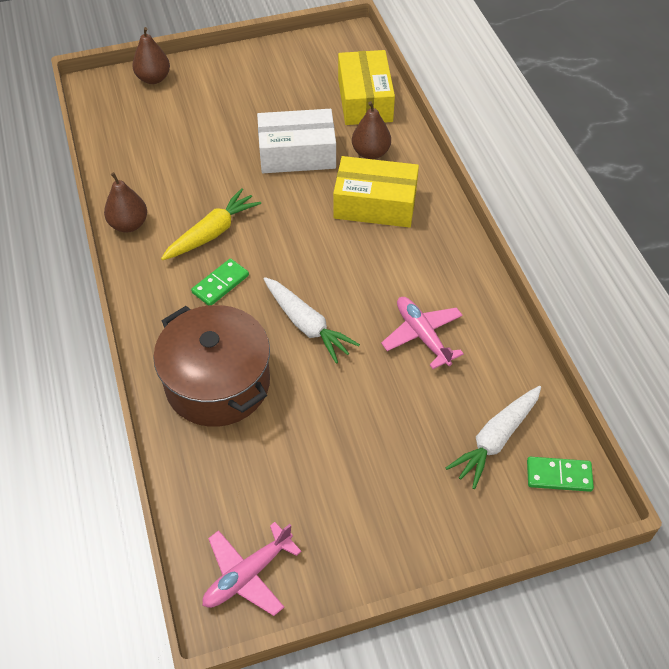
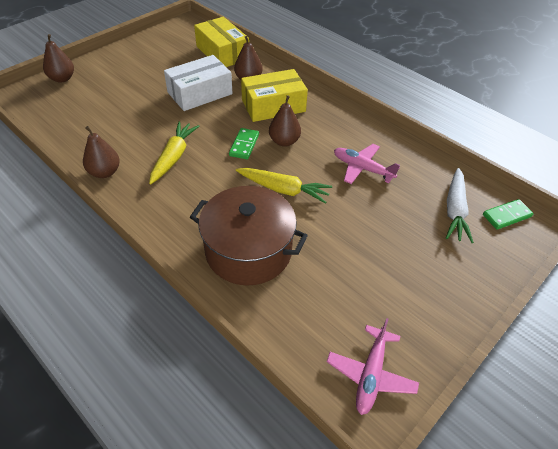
camera: 30 degrees left, 5 degrees down
green domino [191,258,249,305] -> green domino moved to [229,128,259,159]
white carrot [264,277,360,364] -> yellow carrot [236,168,332,204]
none -> brown pear [269,95,301,147]

